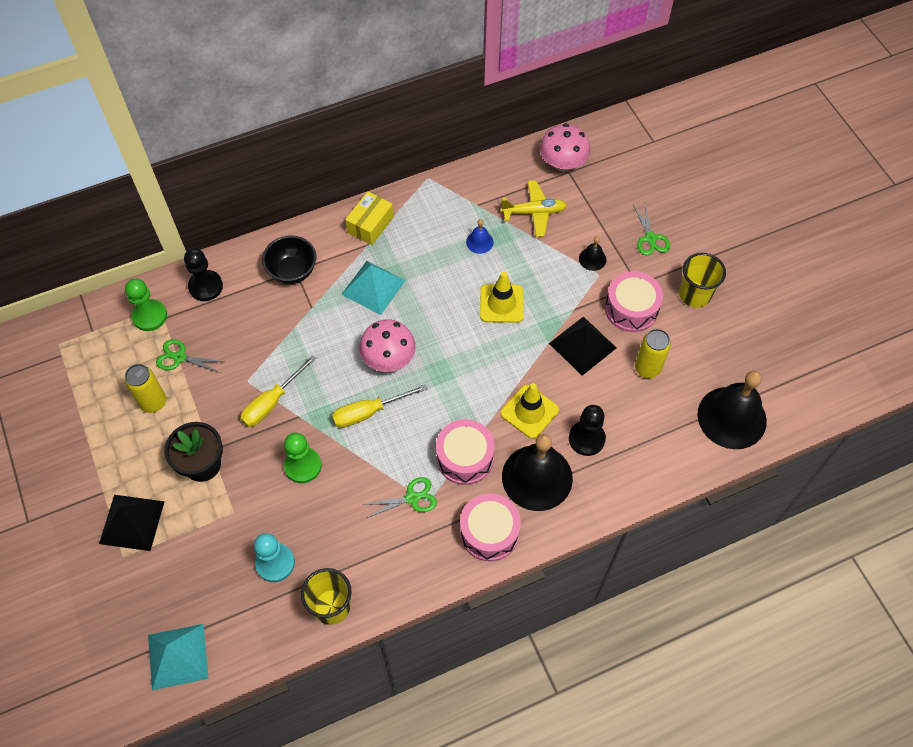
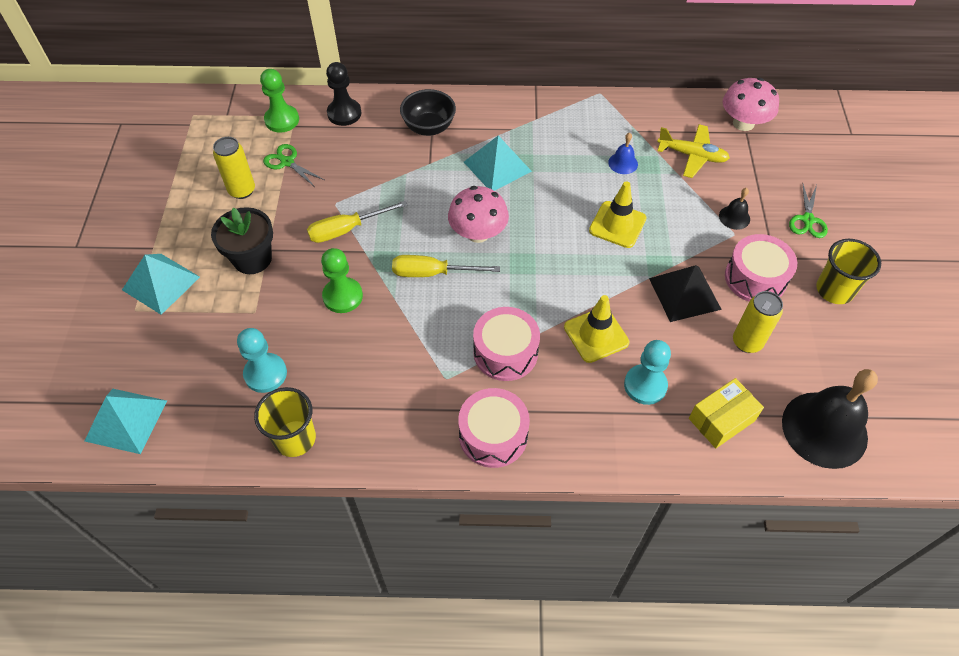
camera: 25 degrees right, 5 degrees down
black pyramid [99,495,165,551] -> turquoise pyramid [122,254,200,315]
yellow box [345,191,394,245] -> yellow box moved to [689,378,764,448]
green scissors [363,477,437,518] -> none
black bell [502,434,573,511] -> none
black pawn [569,405,606,456] -> turquoise pawn [624,340,671,405]

